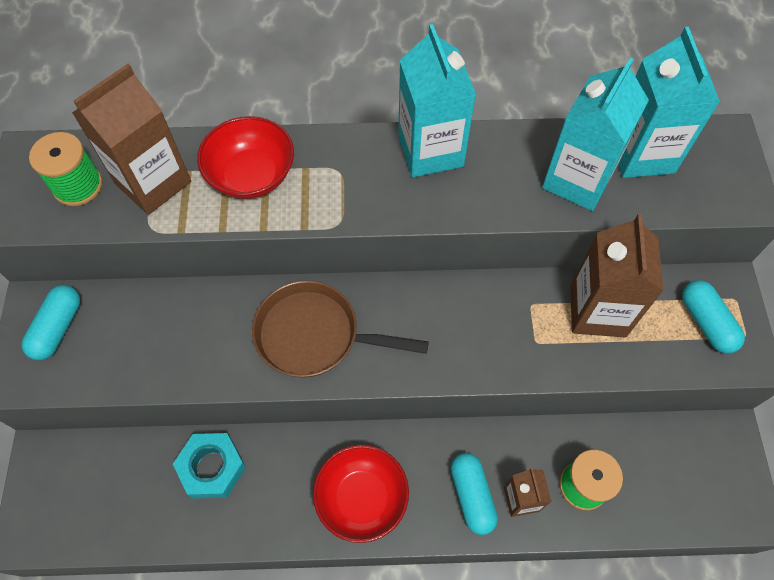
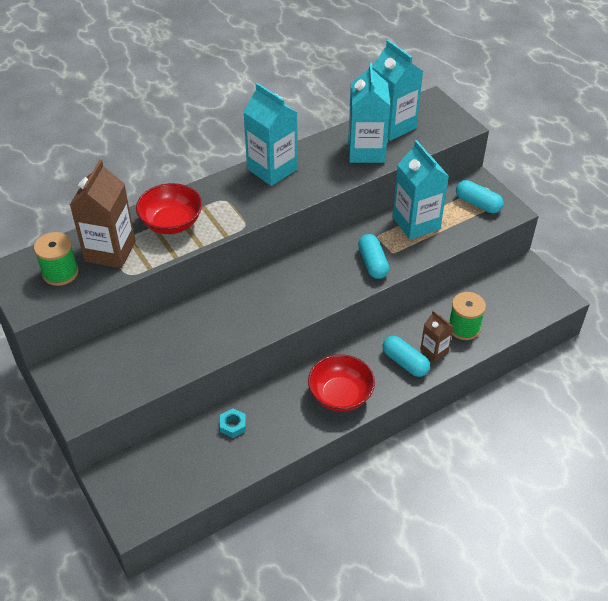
camera: 30 degrees left, 15 degrees down
turquoise capsule [22,285,80,360] -> turquoise capsule moved to [358,234,389,279]
turquoise nut [173,433,246,498] -> turquoise nut [220,408,246,438], size x0.58
brown pan [252,280,429,378] -> none
brown carton [570,214,664,337] -> turquoise carton [393,140,449,240]

